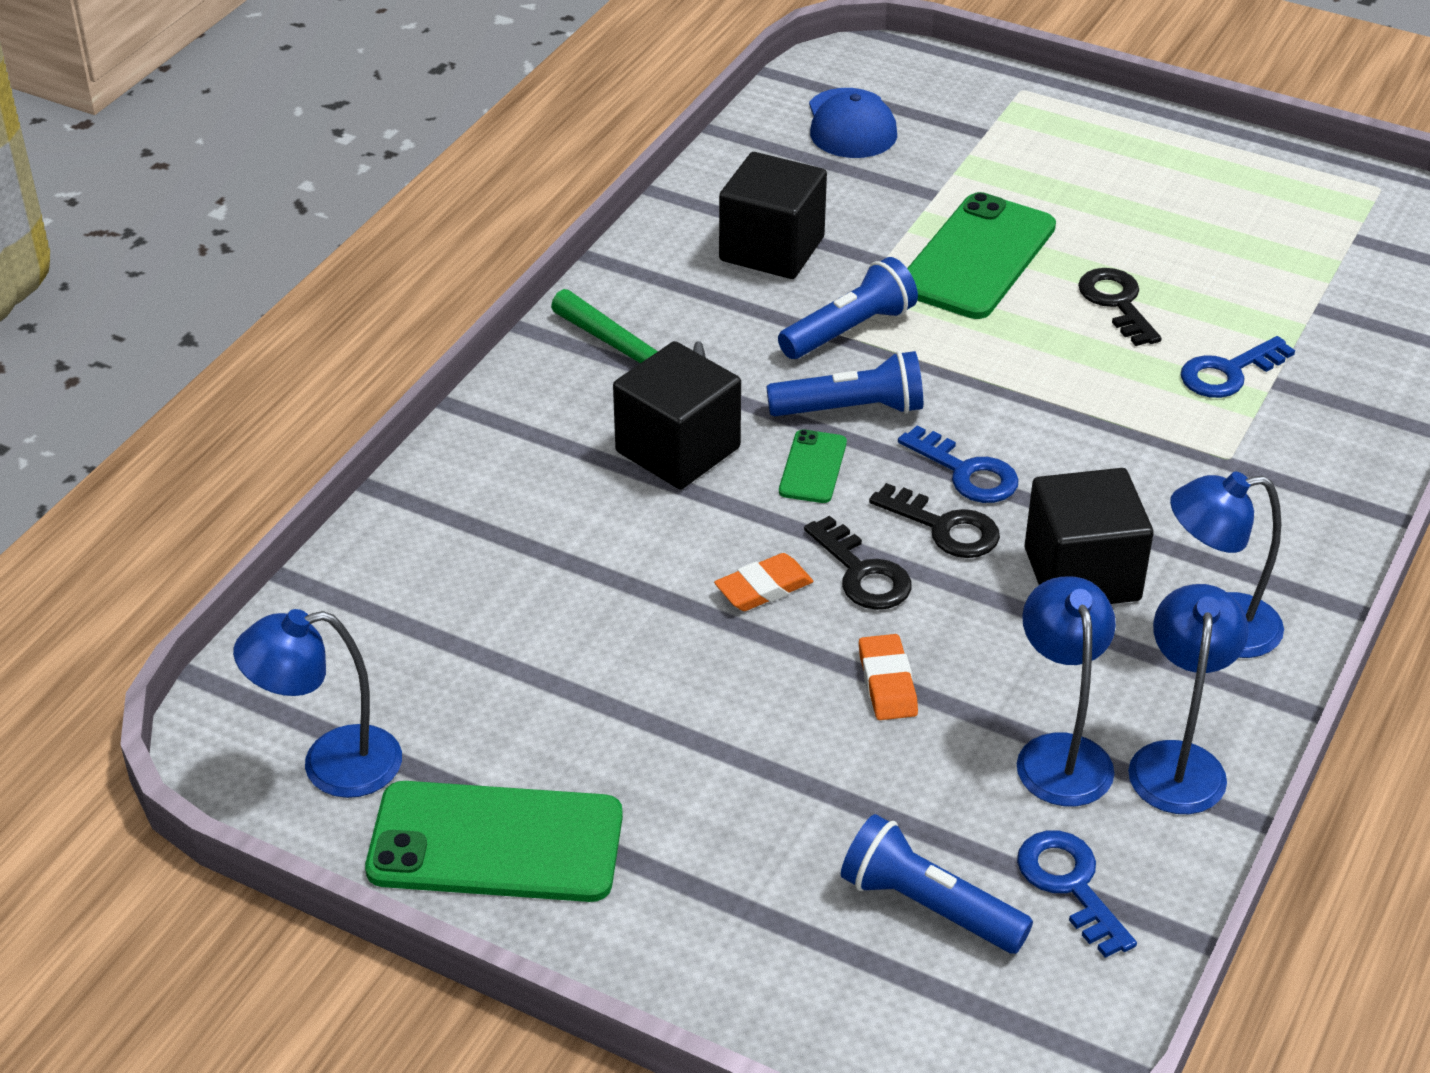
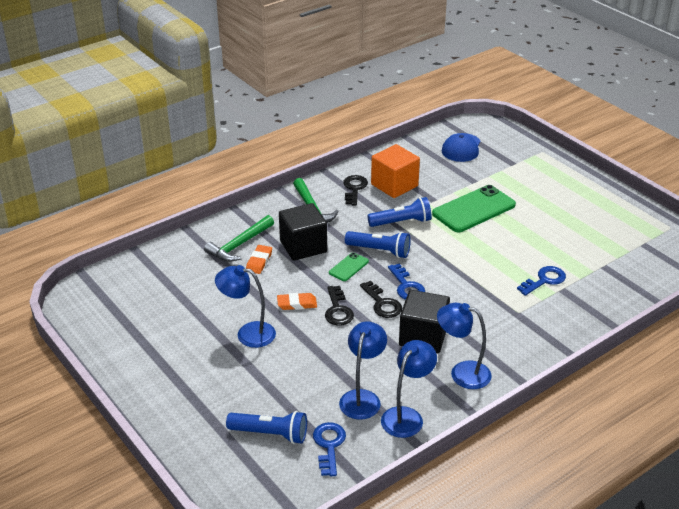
camera: 25 degrees right, 5 degrees down
blue lamp [233,609,402,798] -> blue lamp moved to [215,265,276,348]
green phone [365,781,623,902] -> none
black cube [719,152,827,279] -> orange cube [371,144,420,198]
blue flashlight [841,814,1033,954] -> blue flashlight turned 135 degrees clockwise [226,411,307,444]
orange eraser [859,634,918,720] -> orange eraser moved to [246,245,272,274]
black key [1078,268,1162,346] -> black key moved to [343,175,368,205]
blue key [1181,336,1295,398] -> blue key turned 150 degrees clockwise [517,266,566,296]
none -> green hammer [204,215,274,262]

